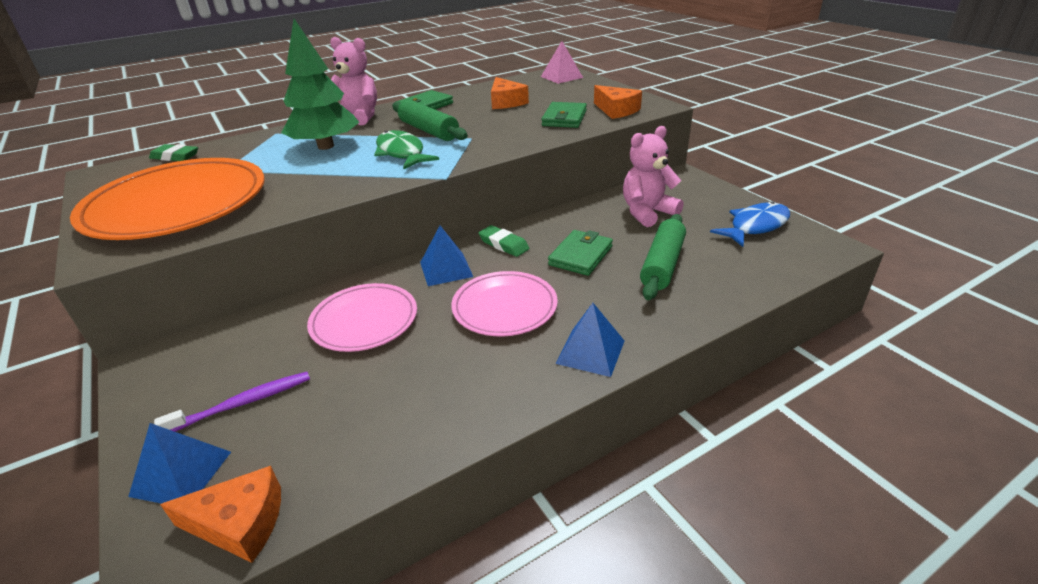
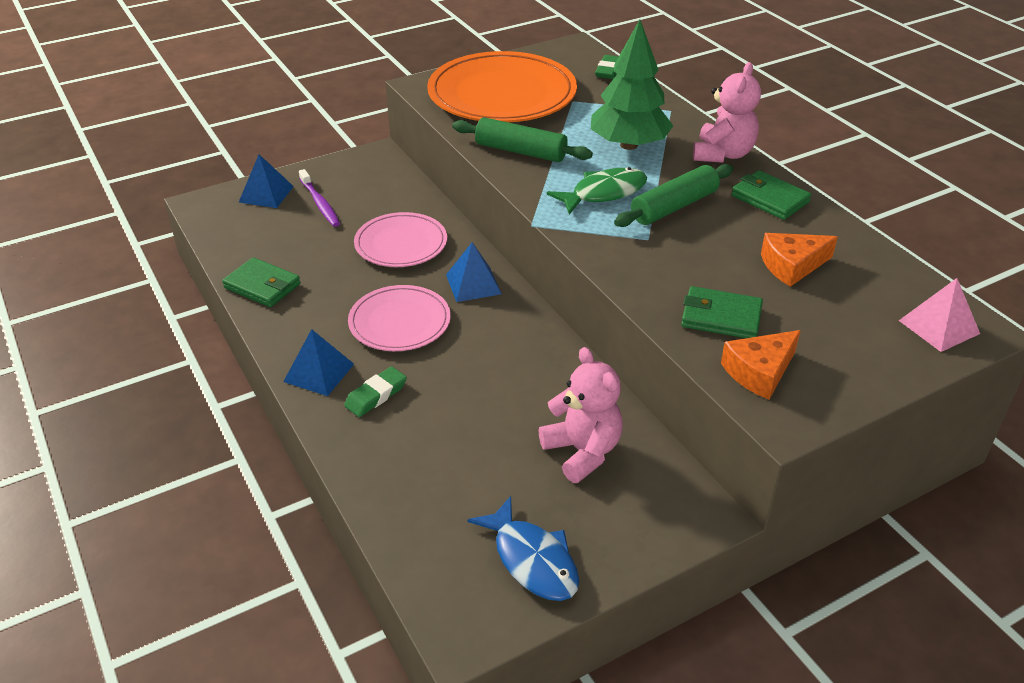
camera: 90 degrees right, 5 degrees up
orange cheese [160,466,281,563] -> none
green eraser [479,225,530,257] -> green eraser moved to [344,366,407,417]
green wallet [548,230,613,276] -> green wallet moved to [222,257,301,307]
green rolling pin [640,214,686,300] -> green rolling pin moved to [452,117,593,162]

